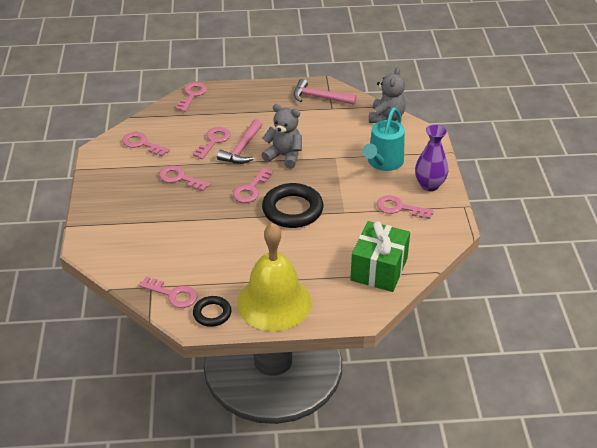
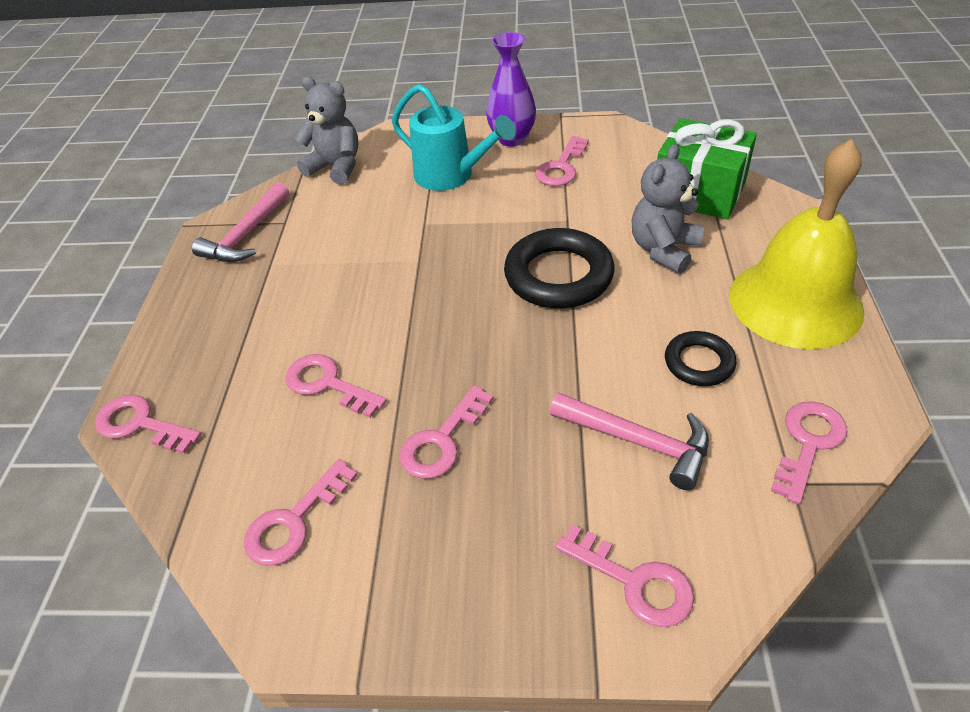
camera: 80 degrees left, 5 degrees up
black ring [193,296,232,327] -> black ring moved to [665,331,737,386]
pink hammer [217,119,263,164] -> pink hammer moved to [550,393,709,490]
pink key [233,168,273,203] -> pink key moved to [555,525,694,627]
grey teddy bear [262,104,302,169] -> grey teddy bear moved to [632,144,704,274]

